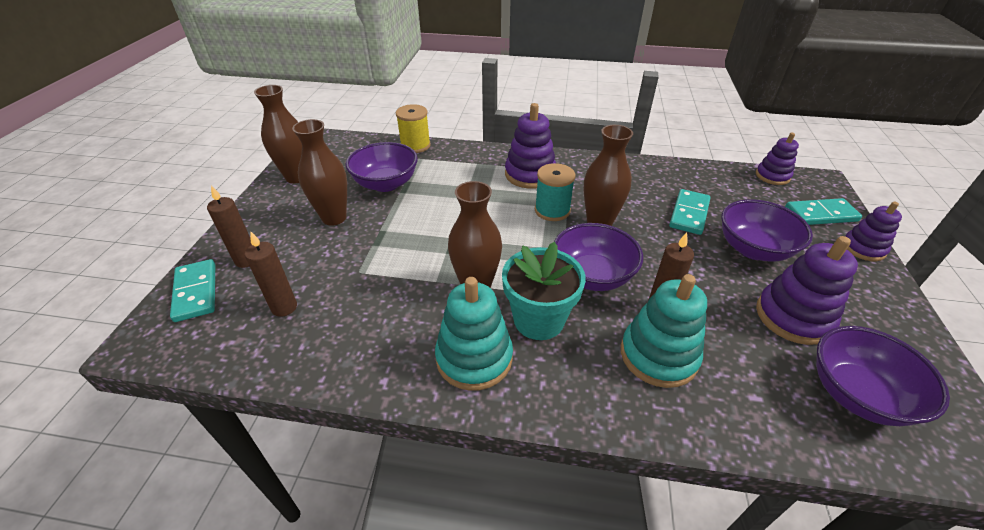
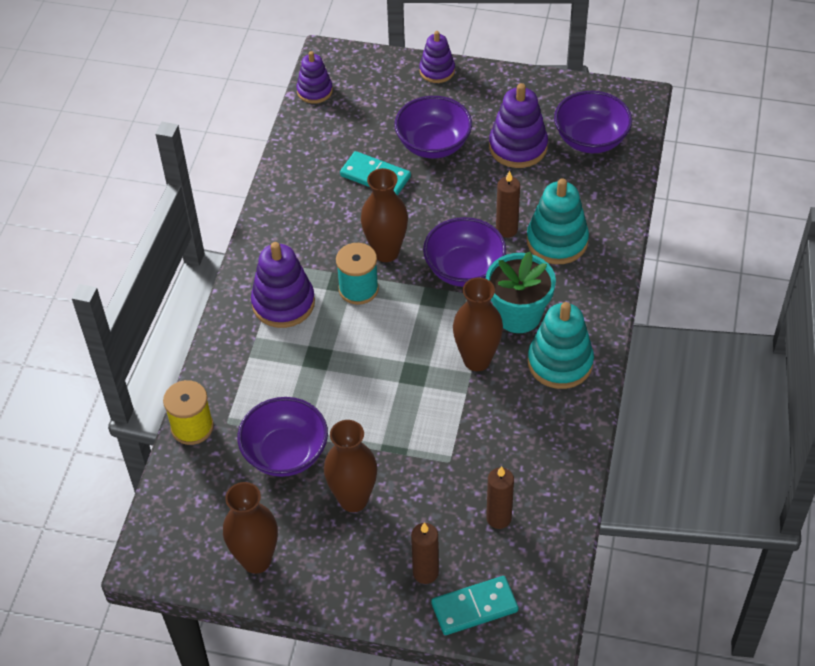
camera: 85 degrees left, 10 degrees up
turquoise domino [785,198,862,225] -> none

